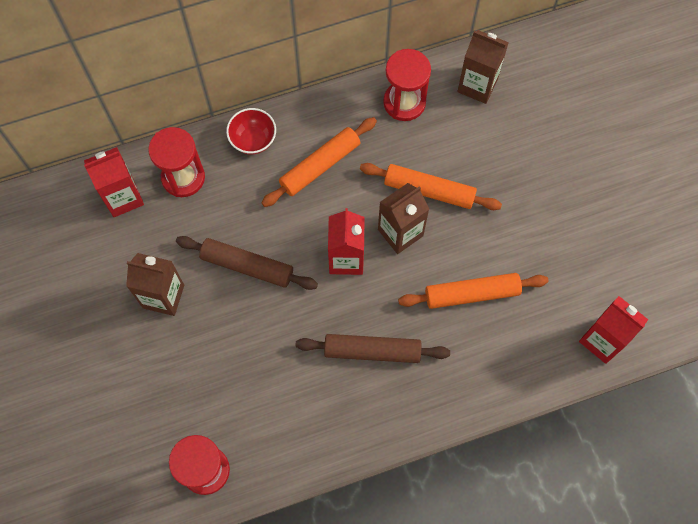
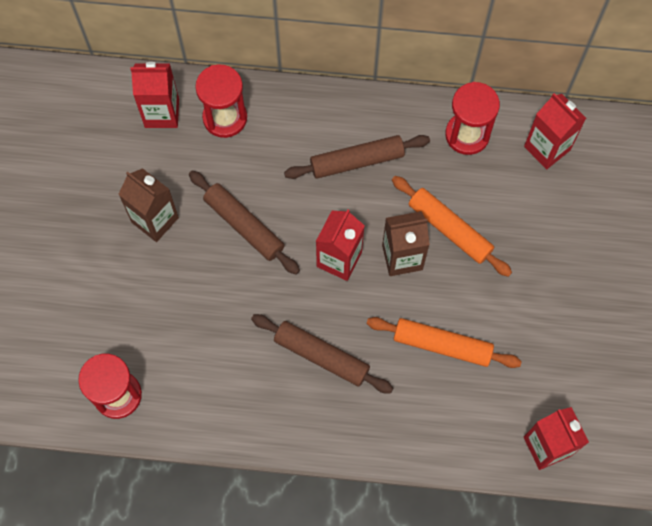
camera: 25 degrees right, 0 degrees up
red bowl [226,108,276,155] -> none
orange rolling pin [262,117,377,207] -> brown rolling pin [284,135,430,179]
brown carton [457,30,509,104] -> red carton [524,93,586,169]

